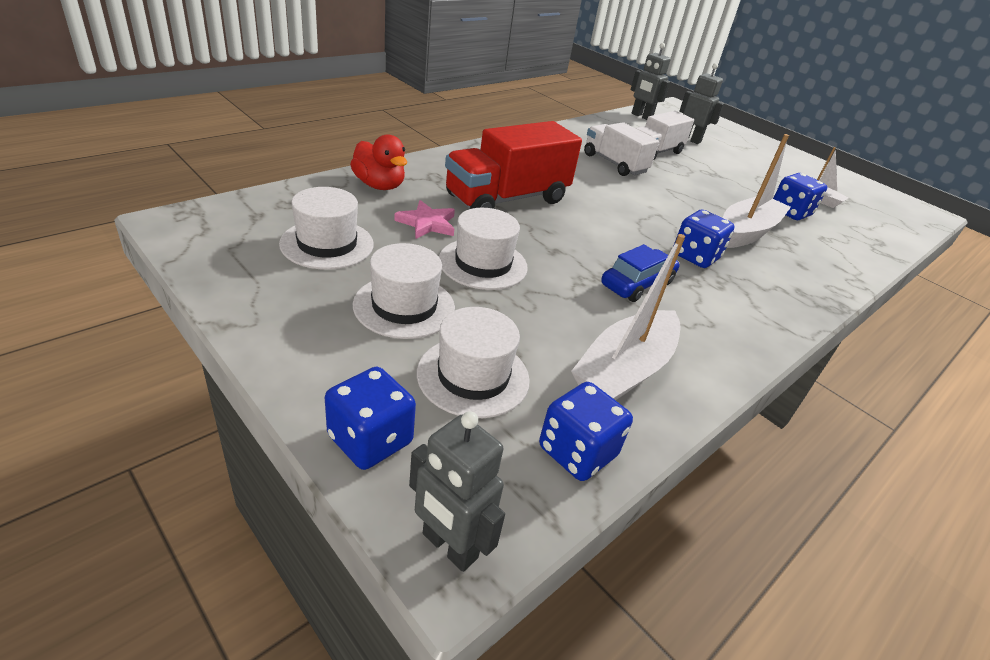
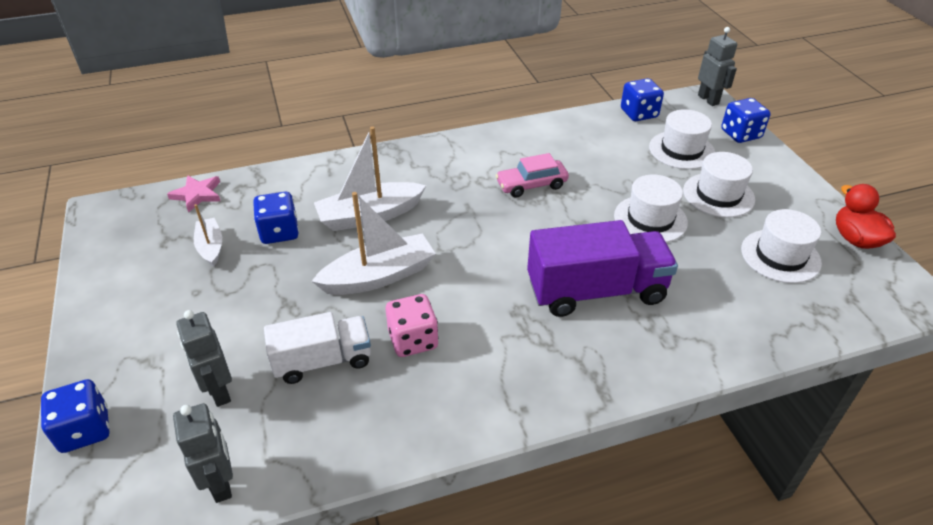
camera: 150 degrees left, 5 degrees up
red duck [350,134,407,190] -> red duck moved to [836,184,896,249]
pink star [394,200,455,239] -> pink star moved to [167,175,220,213]
red truck [445,121,582,209] -> purple truck [527,220,678,317]
white boat [571,234,685,400] -> white boat moved to [312,192,436,295]
white truck [584,122,659,176] -> pink dice [386,294,438,357]
blue car [601,244,680,302] -> pink car [495,153,569,198]
blue dice [674,210,735,268] -> blue dice moved to [41,379,109,453]

